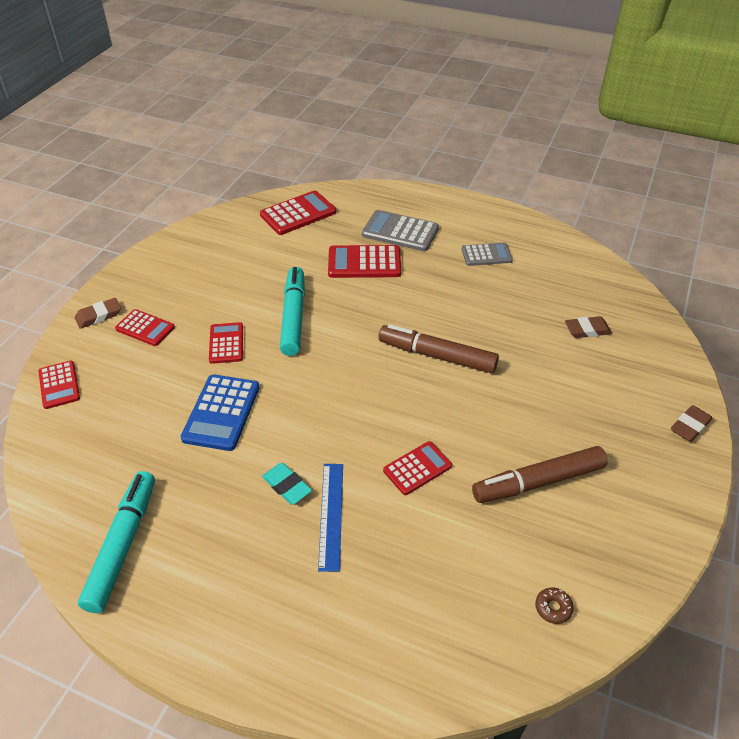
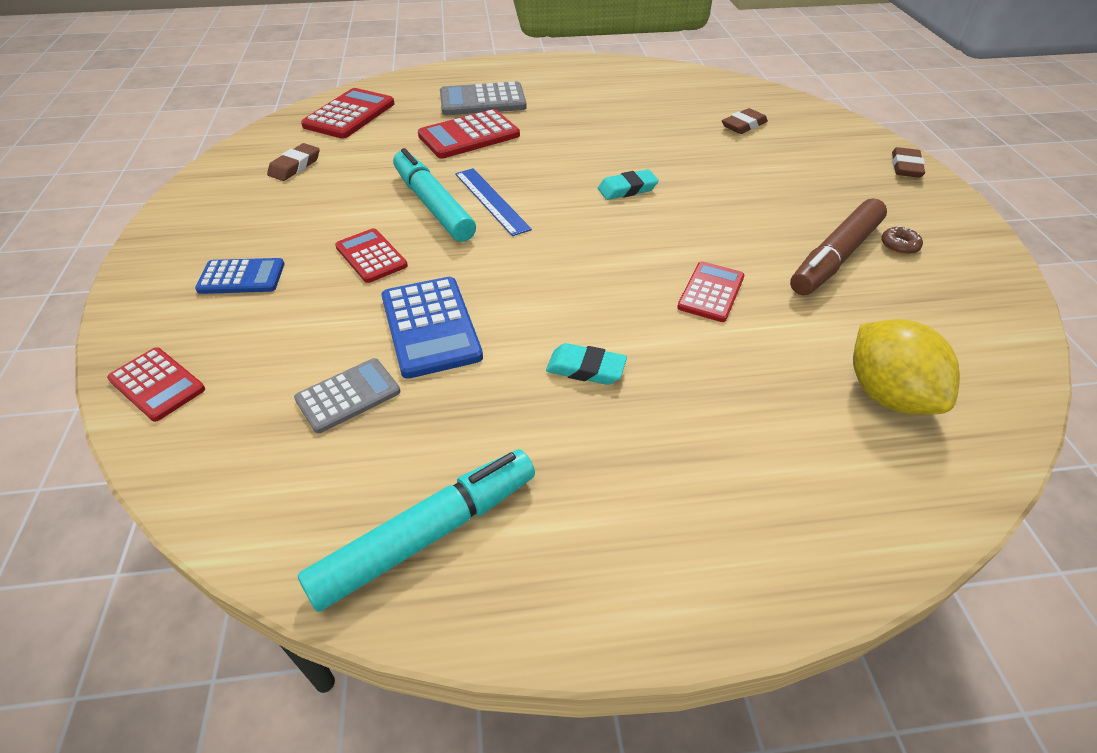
camera: 30 degrees left, 0 degrees up
brown eraser [75,298,121,329] -> brown eraser moved to [267,143,320,181]
turquoise marker [78,471,155,613] -> turquoise marker turned 75 degrees clockwise [298,449,535,612]
red calculator [115,309,175,346] -> blue calculator [195,258,285,294]
blue ruler [318,464,343,572] -> blue ruler moved to [455,168,532,236]
brown marker [379,324,499,373] -> turquoise eraser [598,169,659,200]
grey calculator [462,243,513,266] -> grey calculator moved to [294,358,400,433]
brown donut [535,588,574,624] -> brown donut moved to [881,226,923,255]
none -> yellow lemon [853,319,960,415]

